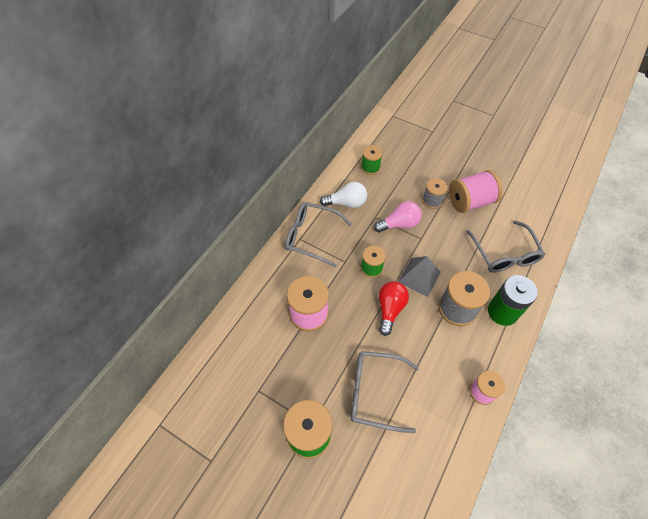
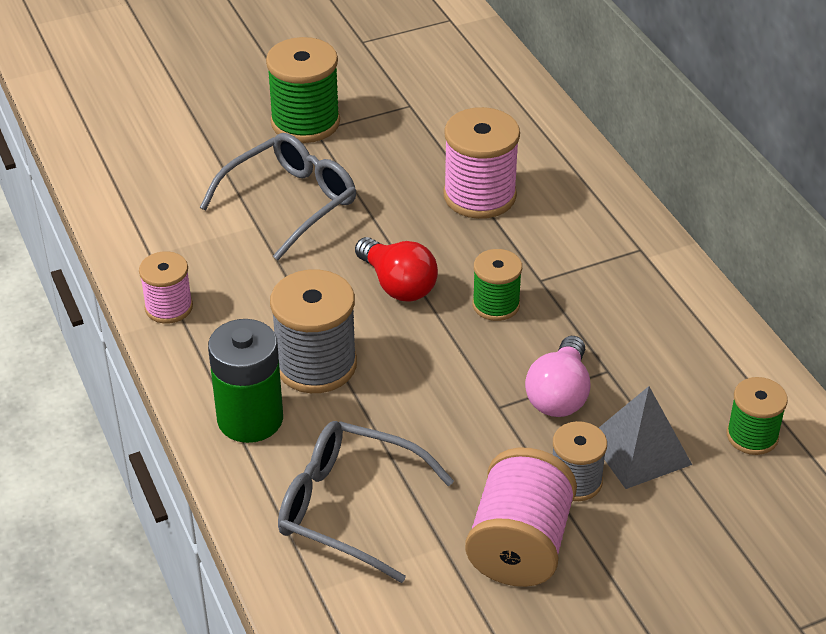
camera: 125 degrees right, 15 degrees down
grey glasses [285,202,352,267] -> none
white light bulb [320,182,367,208] -> none
grey pyramid [398,256,441,297] -> grey pyramid moved to [599,386,692,489]

